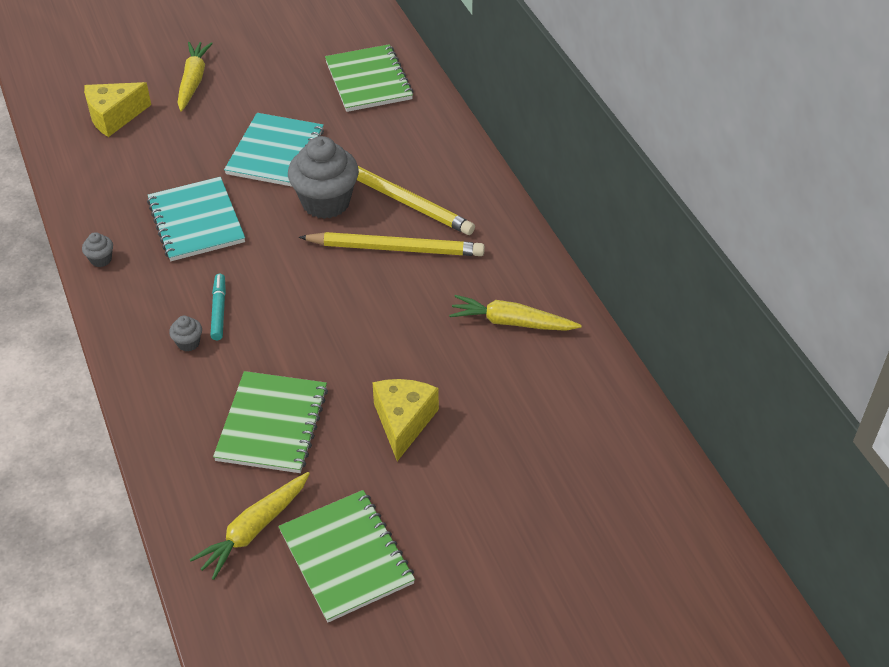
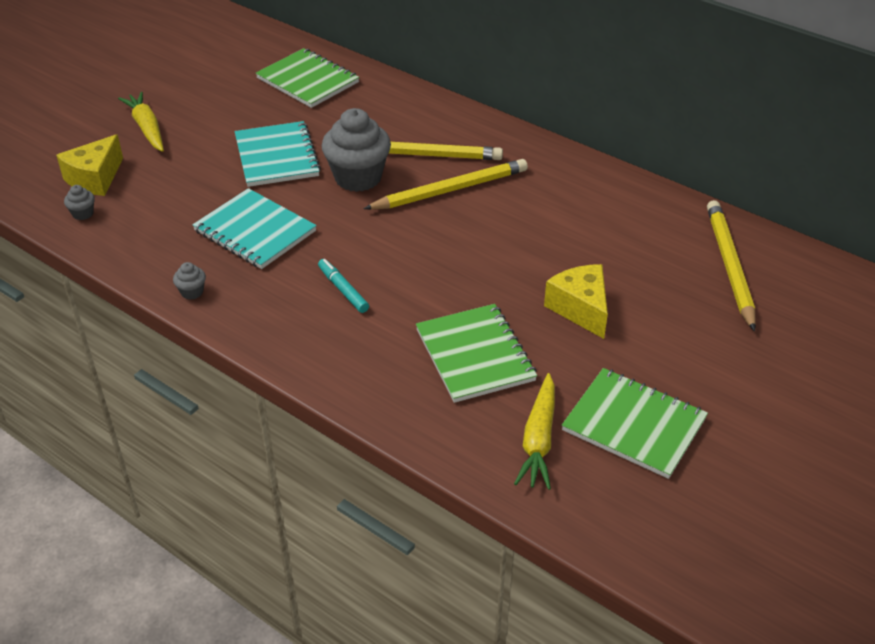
camera: 30 degrees left, 5 degrees down
grey cupcake [169,316,202,352] -> grey cupcake moved to [64,185,95,220]
yellow carrot [449,295,582,331] -> none
none -> yellow pencil [707,200,756,332]

